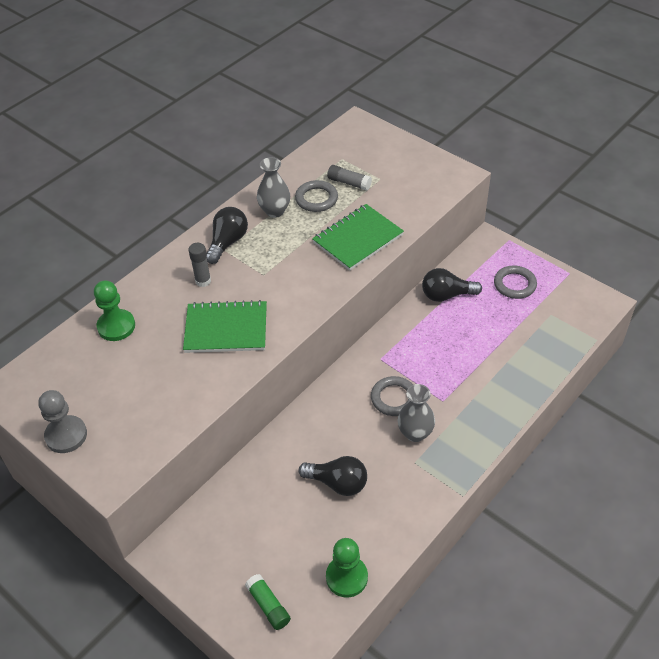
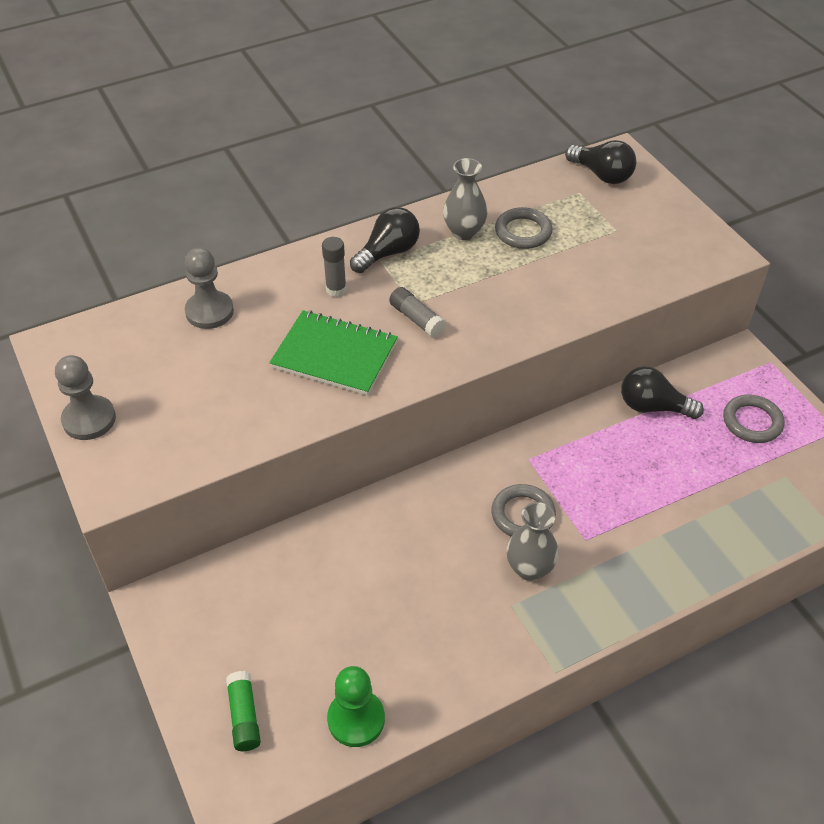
camera: 20 degrees right, 0 degrees up
green pawn [94,280,135,341] -> grey pawn [185,248,234,329]
black light bulb [298,456,367,496] -> black light bulb moved to [565,140,637,184]
green notebook [312,204,404,271] -> none
grey glue stick [327,165,372,190] -> grey glue stick moved to [389,287,446,338]

